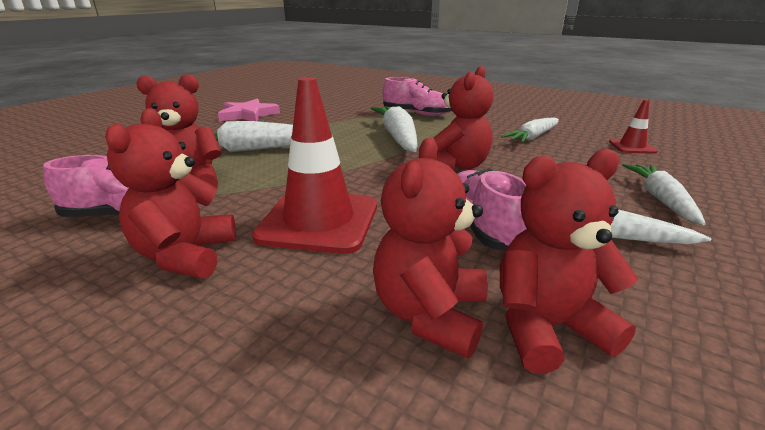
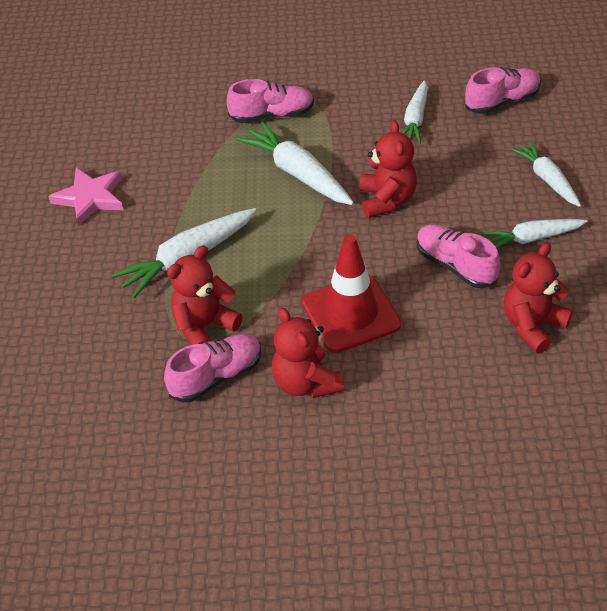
camera: 30 degrees left, 20 degrees up
red teddy bear [373,138,488,358] -> none
red traffic cone [609,99,658,154] -> pink shoe [465,67,541,114]

